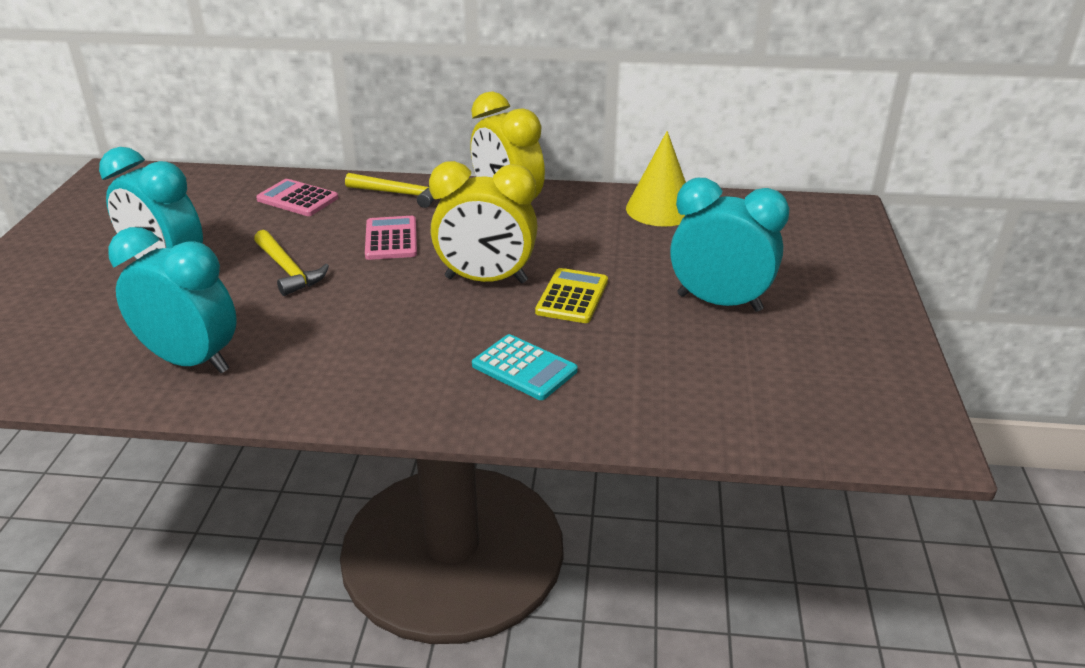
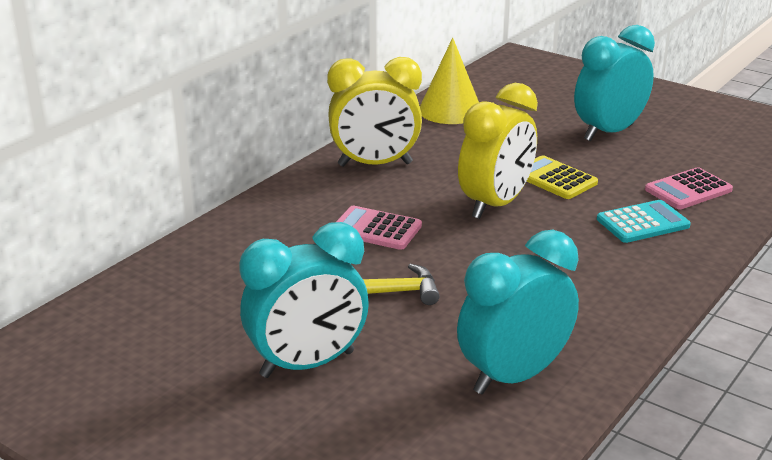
camera: 60 degrees left, 5 degrees down
pink calculator [256,179,338,216] -> pink calculator moved to [645,167,733,209]
yellow hammer [345,173,434,208] -> none

